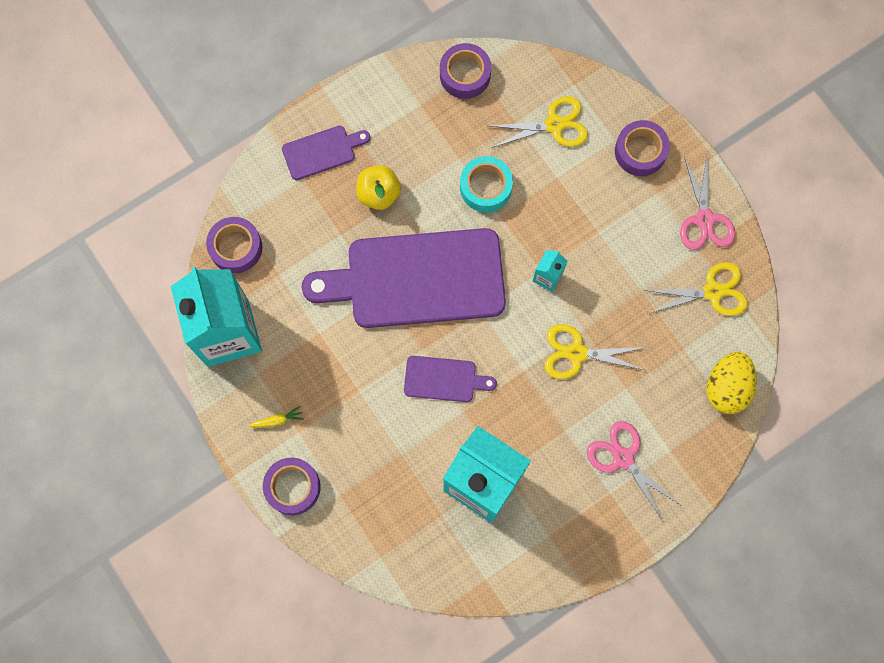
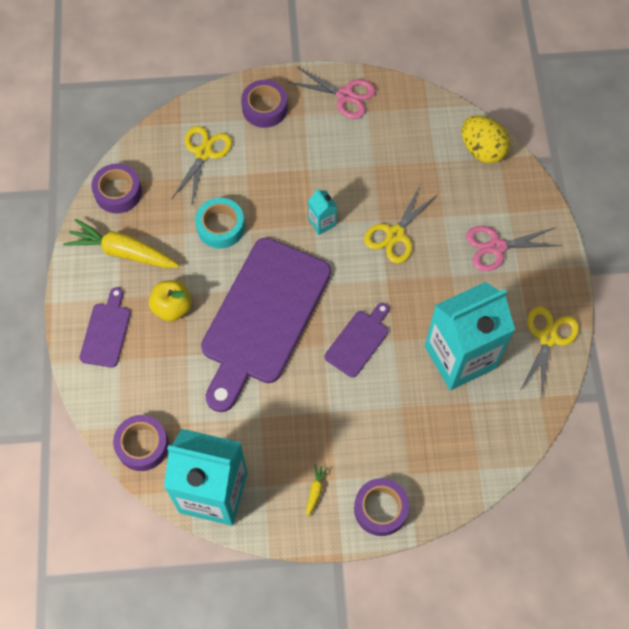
camera: 60 degrees left, 10 degrees down
yellow scissors [643,262,748,316] -> yellow scissors moved to [521,307,579,397]
none -> yellow carrot [63,219,179,268]

